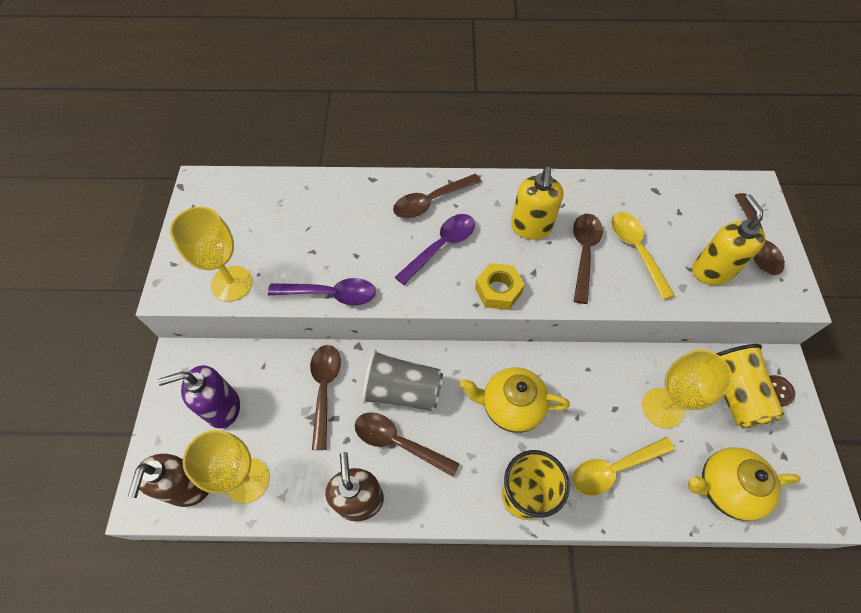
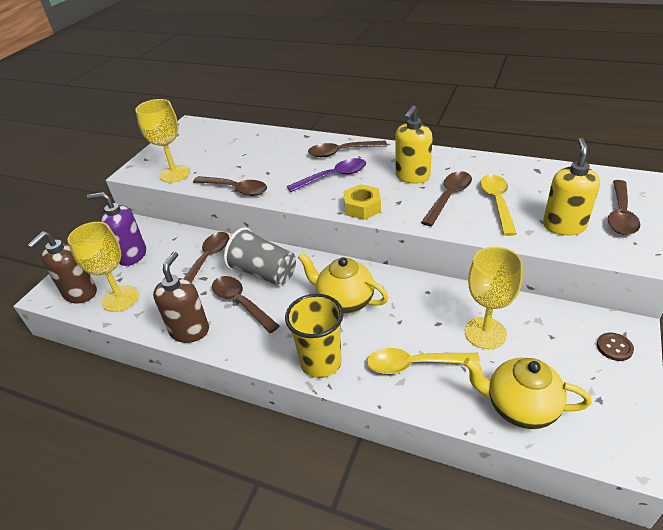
camera: 25 degrees right, 20 degrees down
purple spoon [268,278,376,305] -> brown spoon [193,176,267,196]
yellow cup [716,344,784,428] -> none

